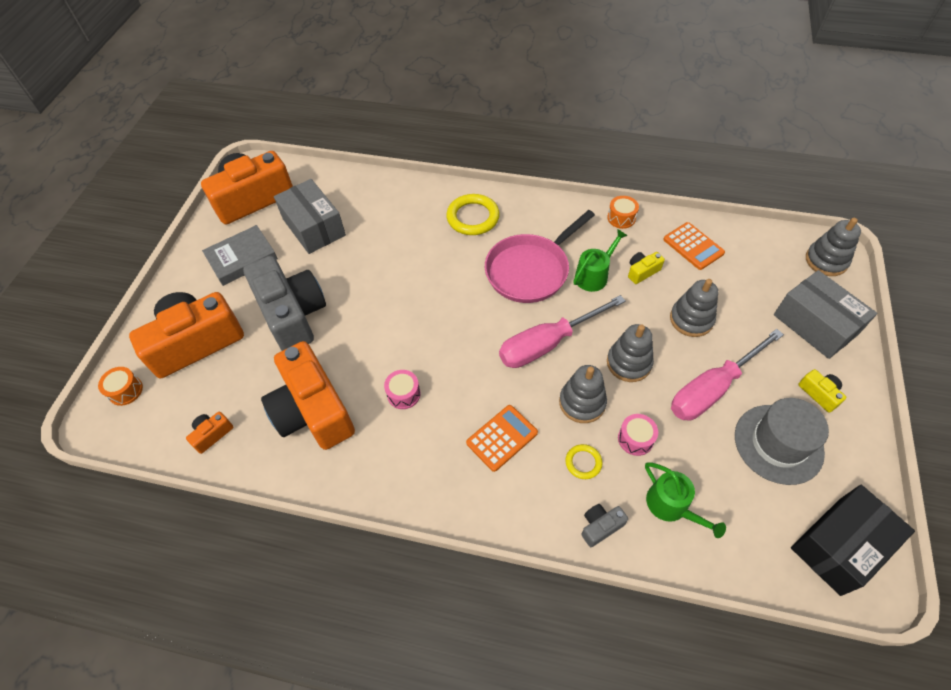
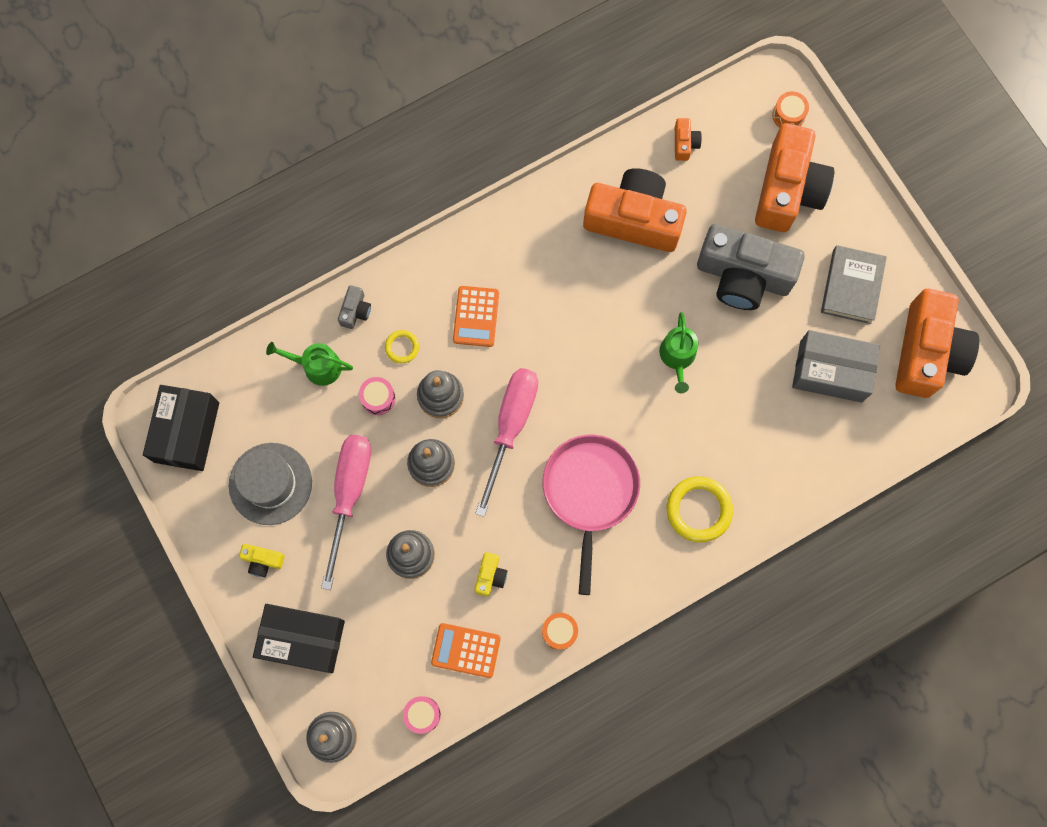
camera: 135 degrees right, 20 degrees up
pink drum [384,370,421,409] -> pink drum moved to [403,696,441,734]
green watering can [573,229,628,292] -> green watering can moved to [659,312,698,393]
grey box [774,270,877,359] -> black box [253,604,345,673]

